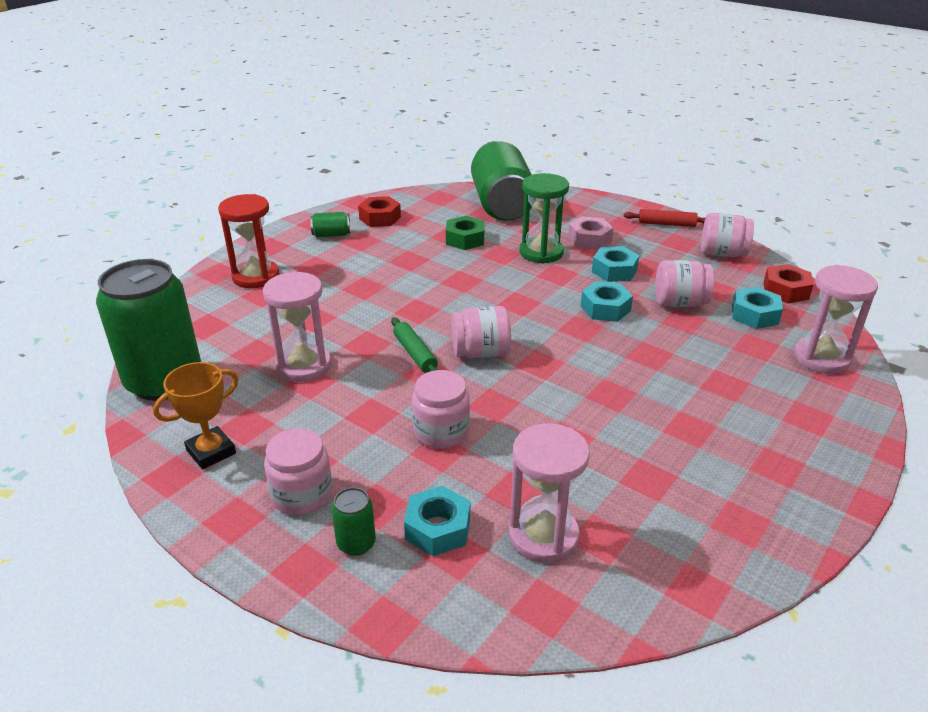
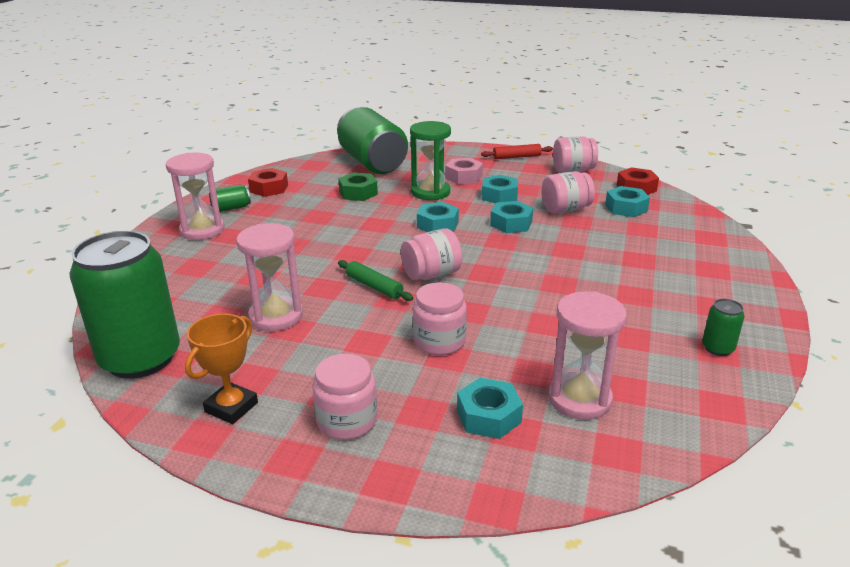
camera: 20 degrees left, 5 degrees down
red hourglass [218,194,279,288] -> none
green can [332,487,376,556] -> green can moved to [702,299,745,356]
pink hourglass [794,265,878,374] -> pink hourglass moved to [166,153,224,240]
none -> turquoise nut [417,202,459,232]

